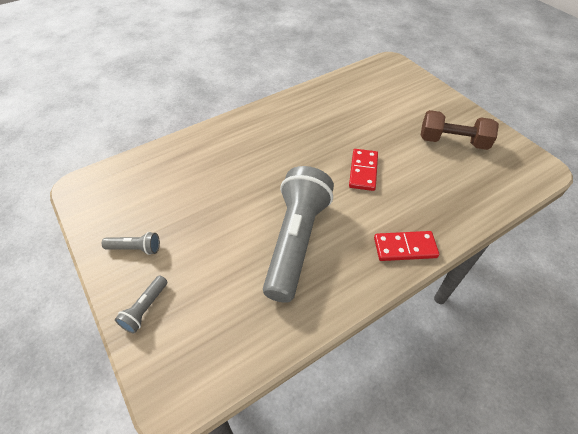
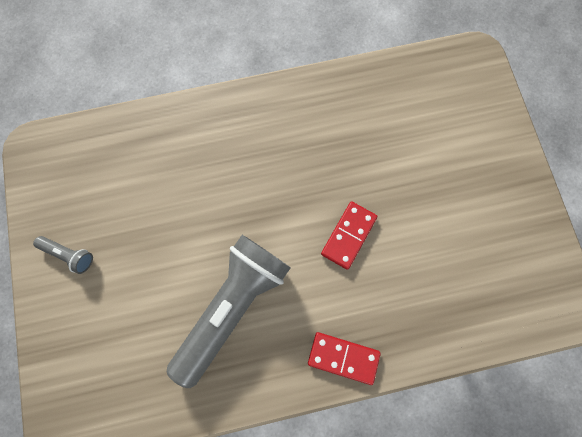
camera: 20 degrees right, 25 degrees up
grey flashlight [115,276,167,333] -> none
brown dumbbell [421,110,499,150] -> none

